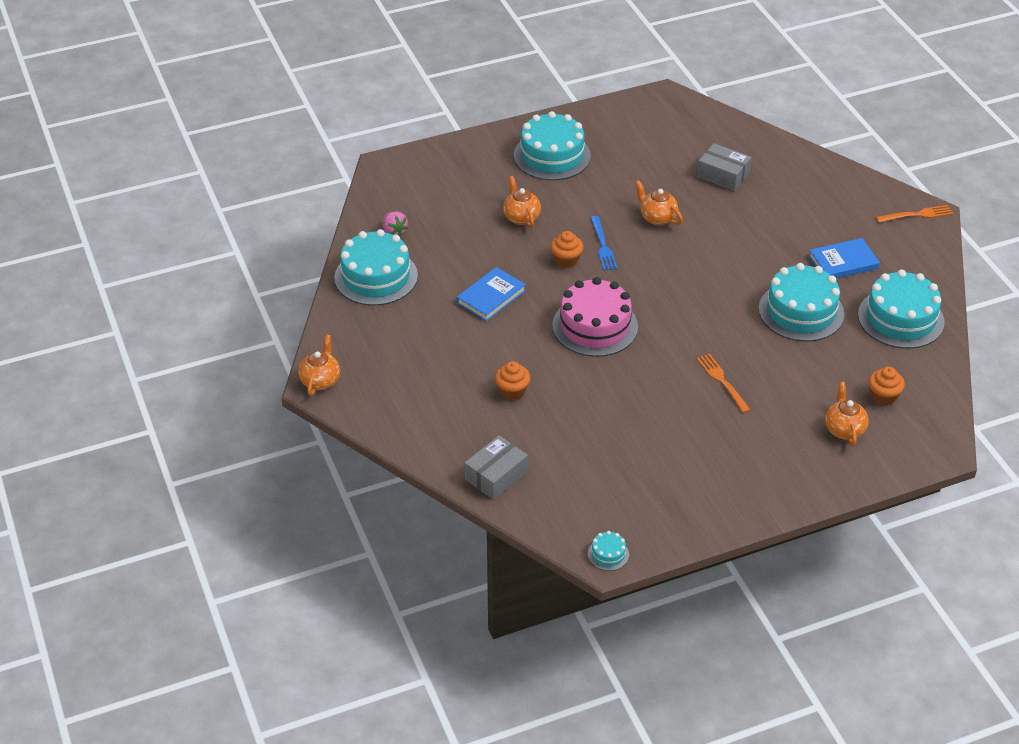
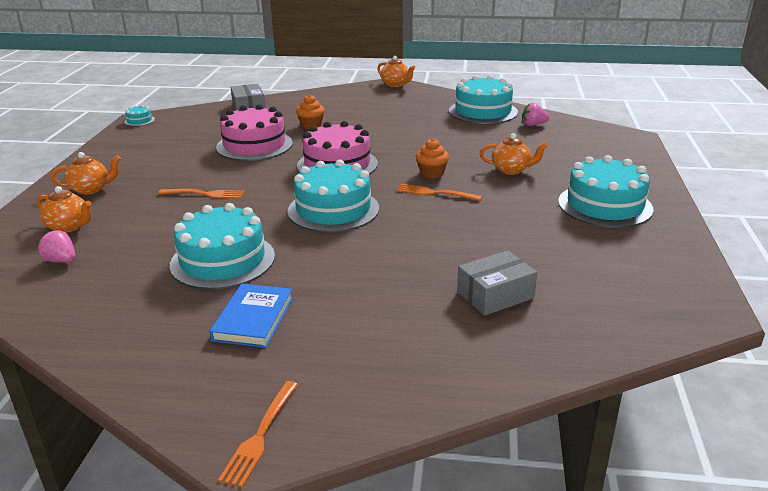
camera: 120 degrees right, 15 degrees down
blue book [456,267,526,322] -> none
blue fork [591,216,618,271] -> orange fork [396,184,482,201]
orange teapot [635,180,683,226] -> orange teapot moved to [51,152,121,195]
turquoise cake [858,270,944,349] -> turquoise cake moved to [288,159,379,232]
orange cupcake [868,367,905,406] -> pink strawberry [37,230,75,263]
none -> pink cake [216,104,293,161]

